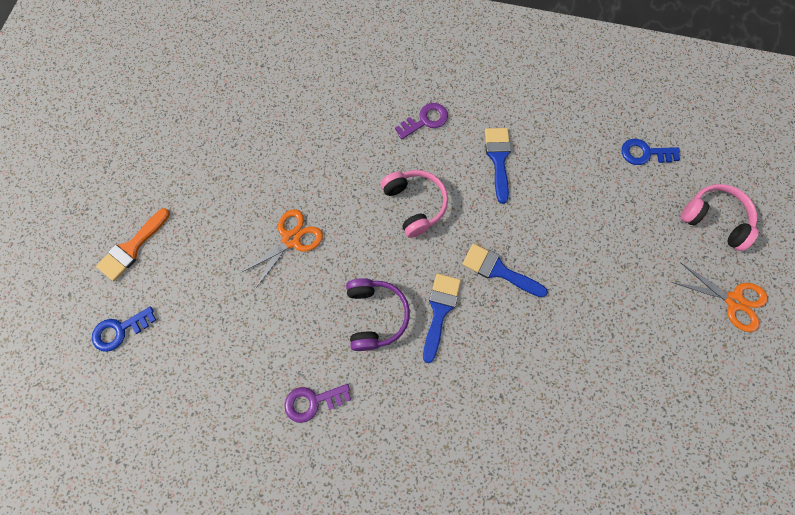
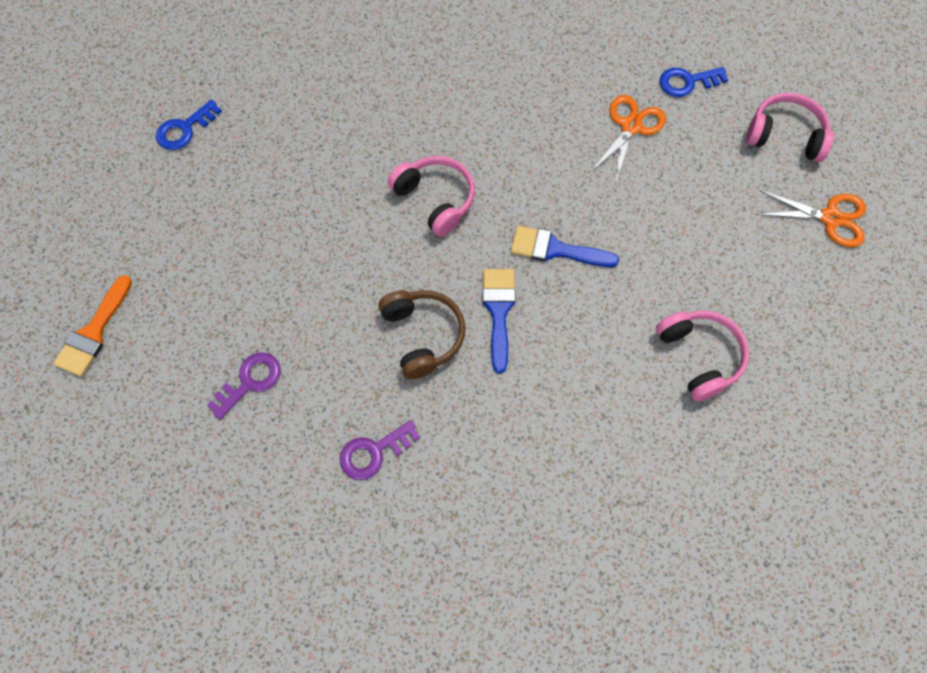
camera: 15 degrees left, 5 degrees down
blue key [92,306,156,352] -> blue key moved to [156,99,222,150]
orange scissors [239,209,323,289] -> orange scissors moved to [591,95,666,184]
purple headphones [346,278,410,351] -> brown headphones [379,290,465,379]
purple key [395,103,448,139] -> purple key moved to [207,352,281,420]
blue brush [485,128,511,204] -> none
none -> pink headphones [656,311,749,401]

